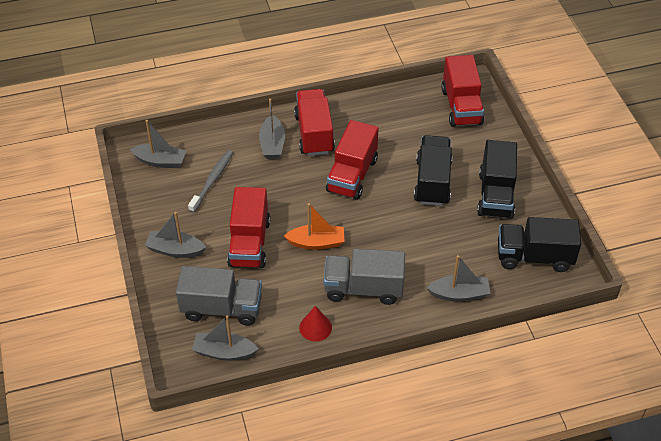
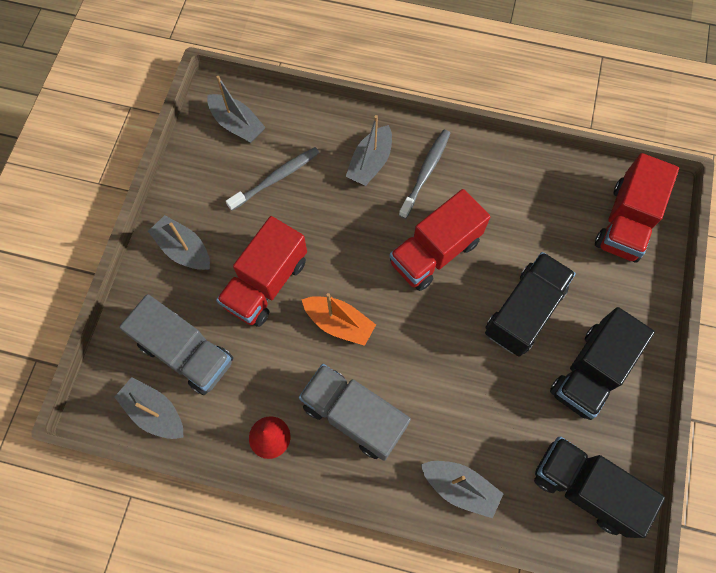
camera: 30 degrees right, 20 degrees up
red truck [294,89,335,156] -> grey toothbrush [399,130,450,219]

